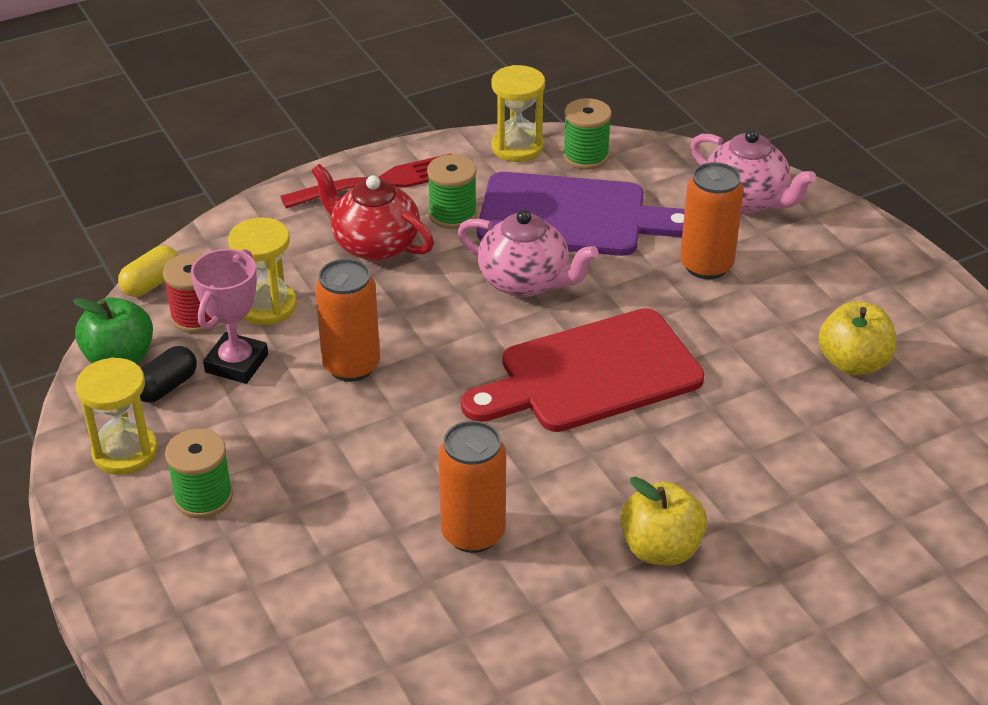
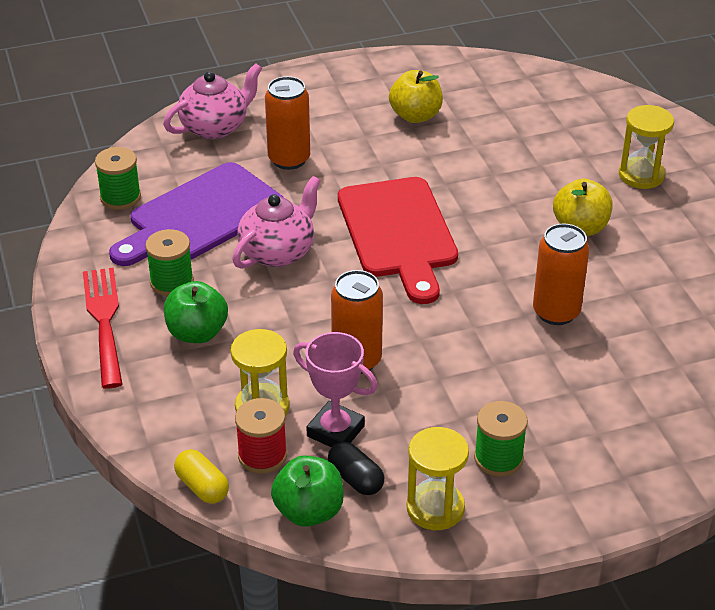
camera: 80 degrees left, 0 degrees up
red teapot [311,164,434,261] -> green apple [164,281,228,343]
purple cutting board [477,172,685,256] -> purple cutting board turned 150 degrees counterclockwise [109,162,284,266]
yellow hourglass [491,65,545,162] -> yellow hourglass moved to [619,105,674,189]

